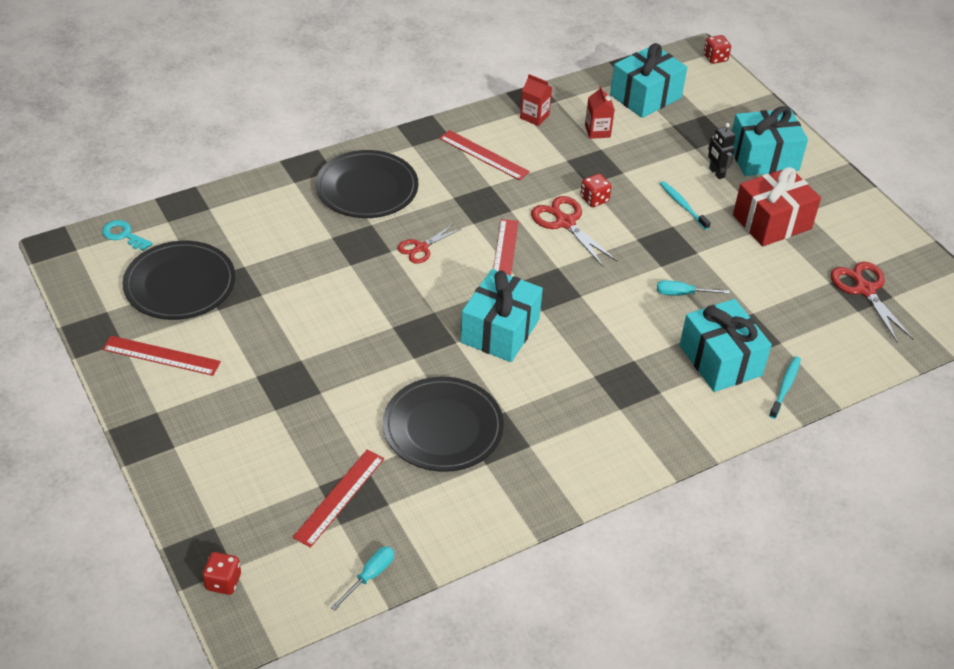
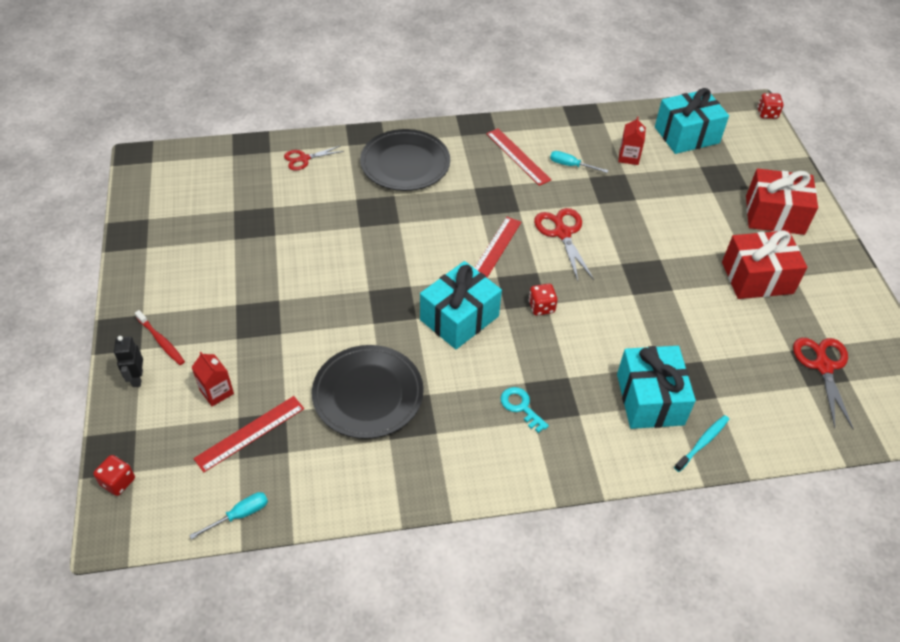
camera: 20 degrees right, 5 degrees up
turquoise key [102,220,152,251] -> turquoise key moved to [501,387,549,433]
red ruler [102,336,221,376] -> none
black plate [123,241,236,320] -> none
red scissors [397,223,461,264] -> red scissors moved to [284,146,344,170]
red carton [520,74,552,126] -> red carton moved to [192,351,234,406]
red dice [580,174,612,207] -> red dice moved to [529,284,557,316]
turquoise screwdriver [657,280,730,296] -> turquoise screwdriver moved to [550,151,608,173]
turquoise toothbrush [660,181,711,230] -> none
black robot [708,123,736,179] -> black robot moved to [114,336,143,387]
turquoise gift [732,106,808,176] -> red gift [746,169,818,235]
none -> red toothbrush [135,310,185,365]

